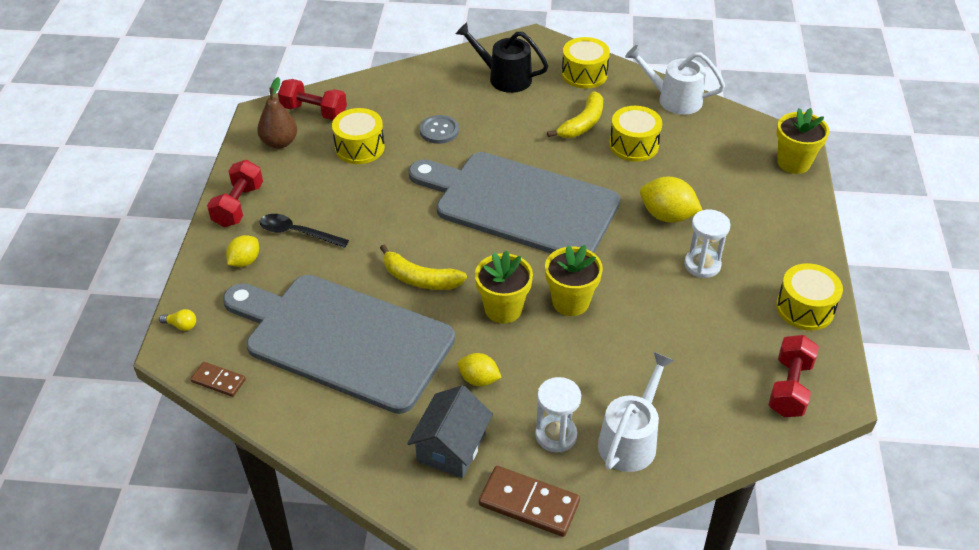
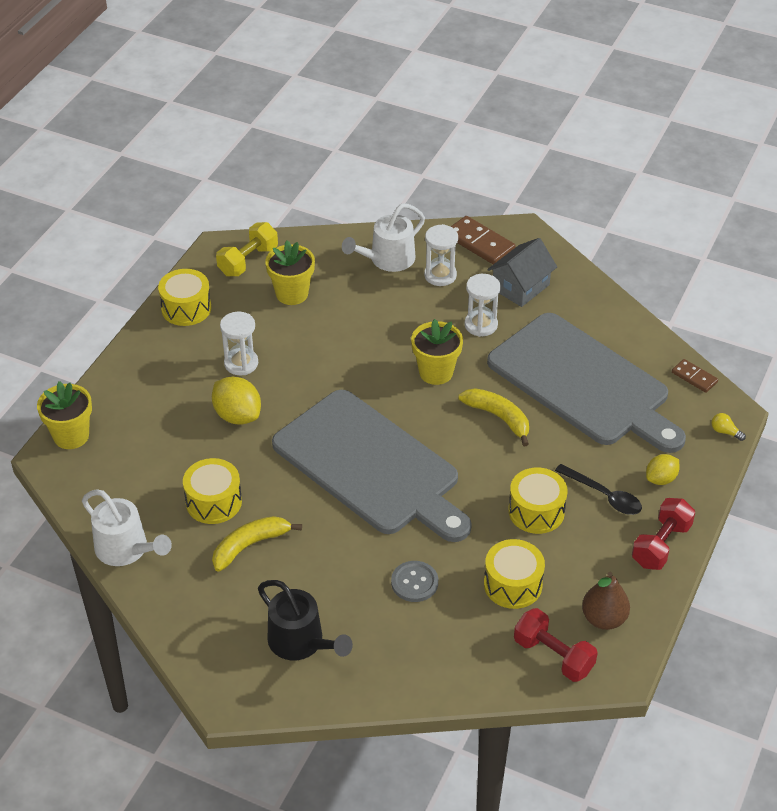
camera: 160 degrees left, 0 degrees up
yellow lemon [458,353,502,386] -> white hourglass [465,274,501,337]
yellow flower pot [545,245,603,316] -> yellow flower pot moved to [265,240,315,305]
yellow drum [562,37,610,89] -> yellow drum moved to [508,468,568,534]
red dumbbell [768,335,819,417] -> yellow dumbbell [216,222,278,276]

